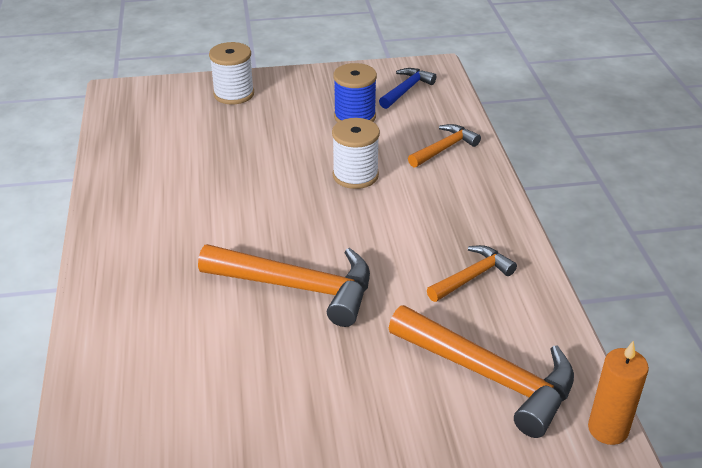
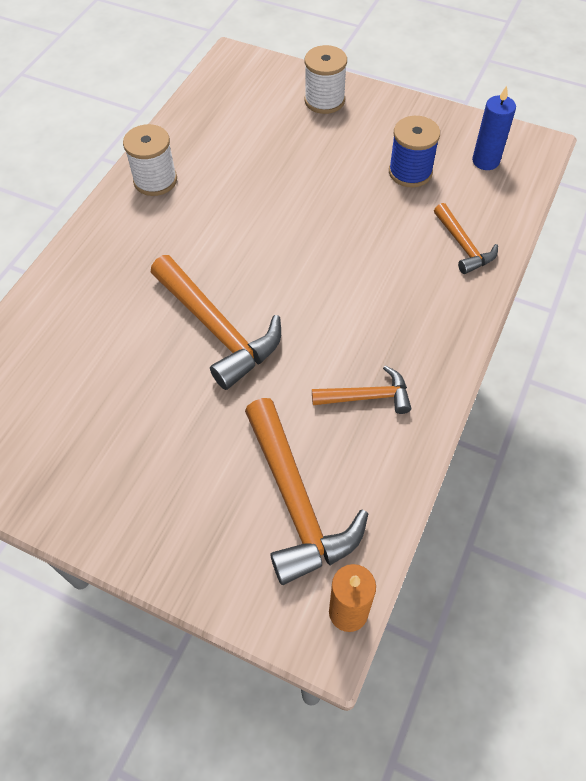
camera: 35 degrees right, 20 degrees up
white spool [332,118,380,189] -> white spool moved to [123,124,177,196]
blue hammer [379,68,436,109] -> blue candle [472,86,516,170]
orange hammer [408,124,481,168] -> orange hammer turned 75 degrees clockwise [434,203,498,274]

